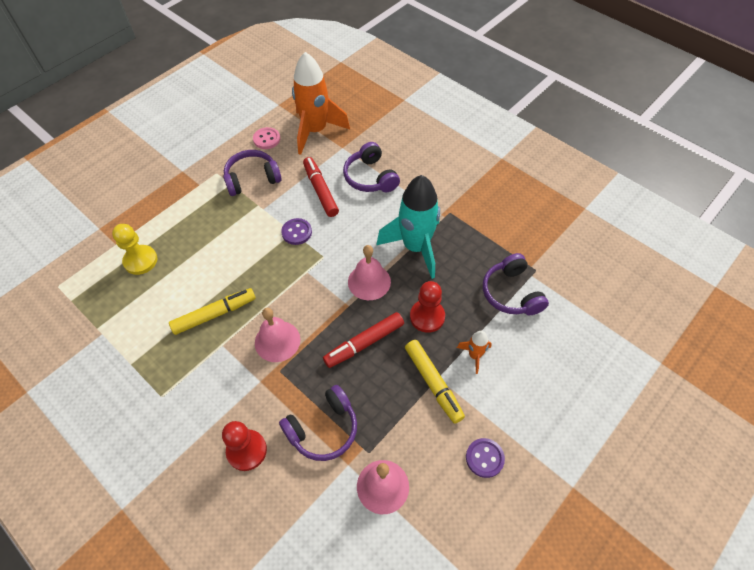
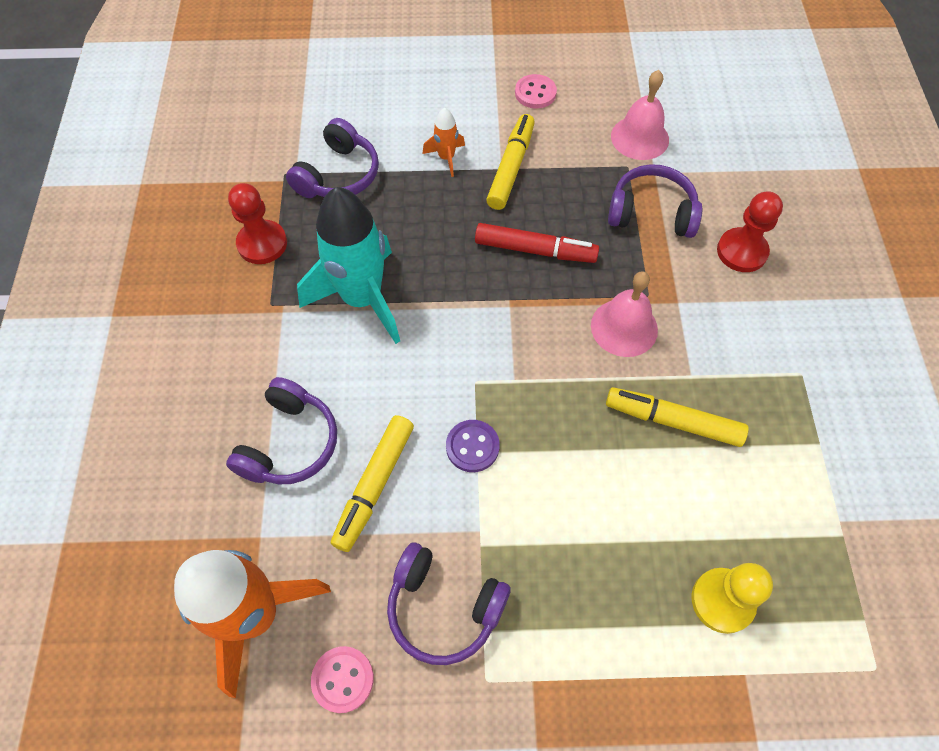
camera: 135 degrees left, 5 degrees up
red marker [303,157,339,217] -> yellow marker [331,415,414,552]
pink bell [348,245,391,300] -> none
red pawn [410,281,445,333] -> red pawn moved to [228,183,287,264]
purple button [466,438,505,478] -> pink button [515,74,557,109]

